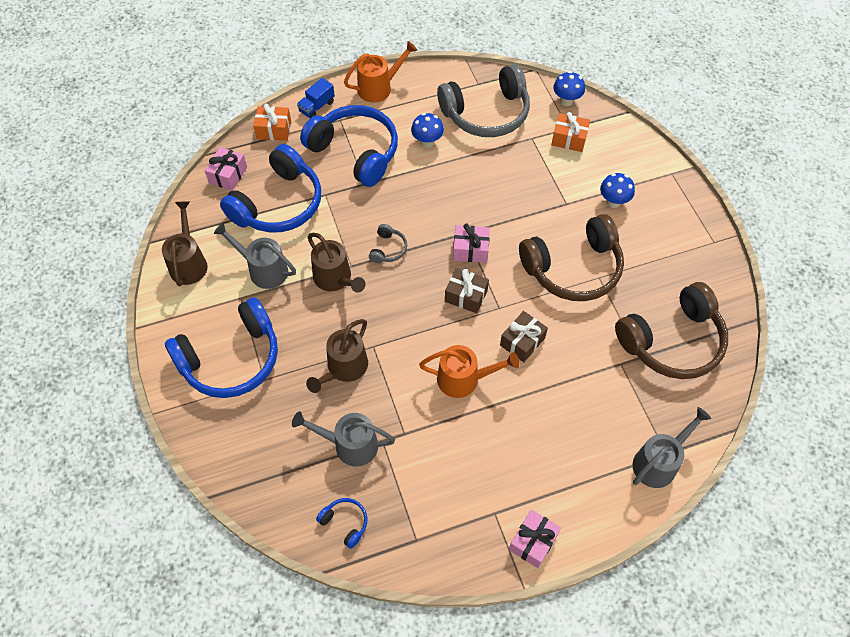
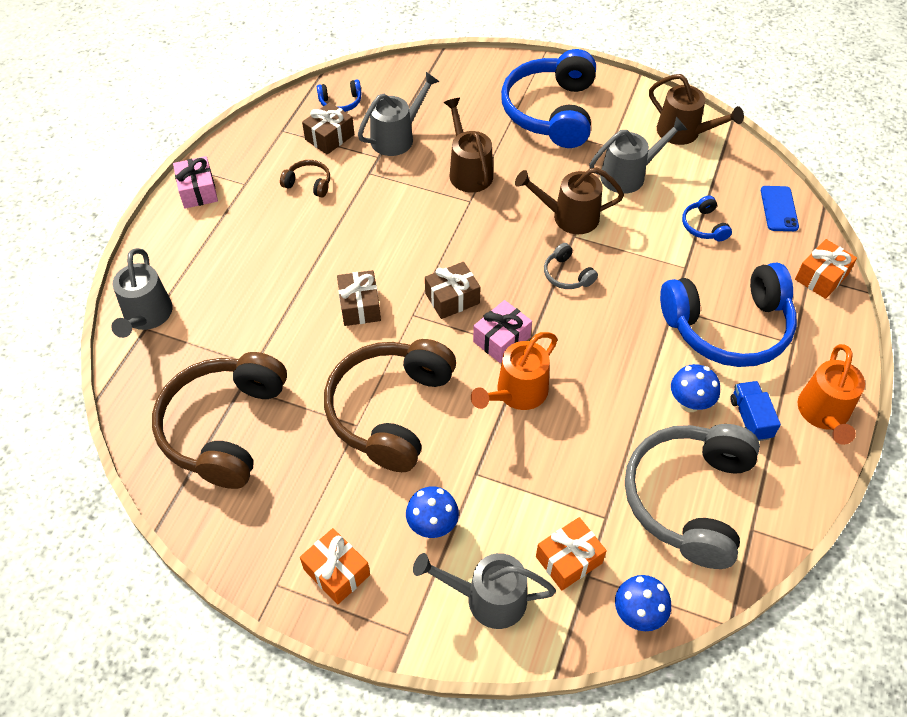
camera: 130 degrees right, 5 degrees down
pink gift [205,147,247,191] -> blue phone [761,186,799,231]
blue headphones [220,144,321,233] -> blue headphones [682,195,732,241], size x0.42
blue truck [297,78,335,118] -> blue truck moved to [730,381,781,441]
orange watering can [419,345,519,398] -> orange watering can moved to [471,332,558,410]
none -> brown headphones [280,160,330,198]
none -> orange gift [300,528,370,604]
none -> brown gift [302,102,354,155]
none -> grey watering can [413,553,556,629]

